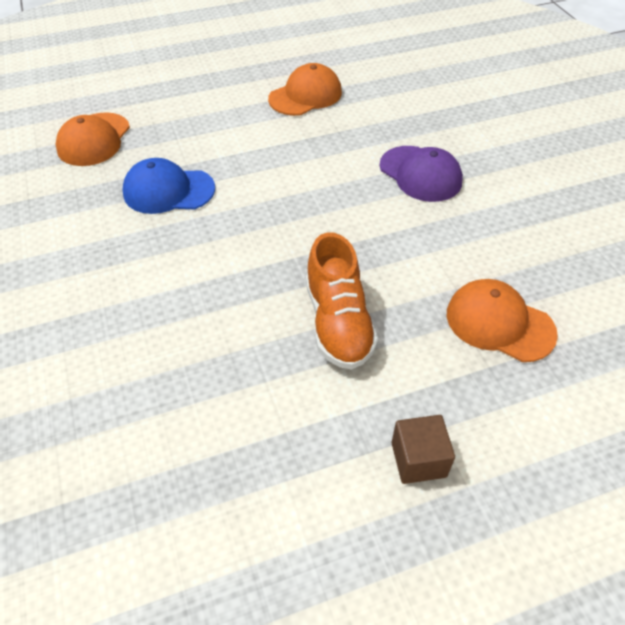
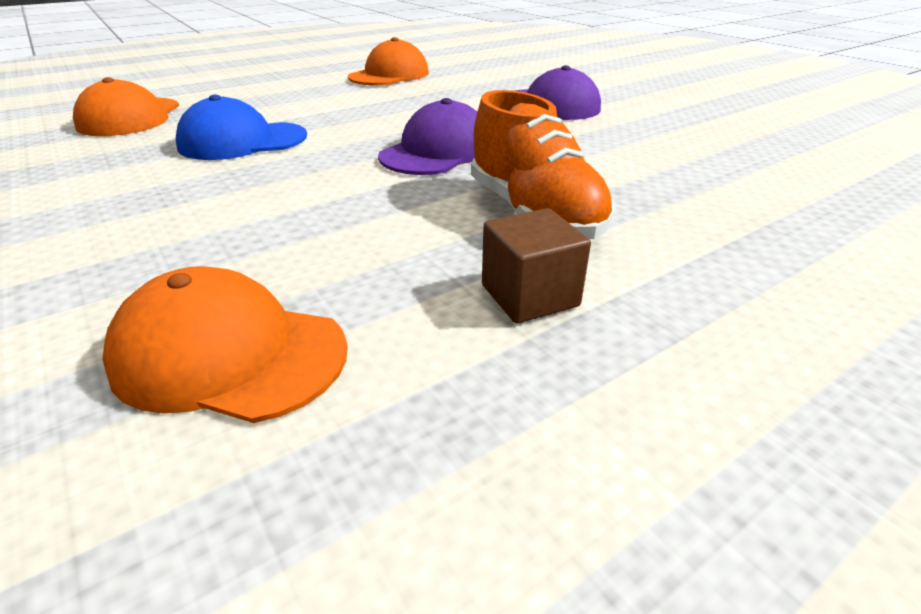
camera: 15 degrees left, 15 degrees down
brown cube [392,415,455,484] -> brown cube moved to [482,208,591,324]
orange cap [447,279,558,362] -> orange cap moved to [102,266,348,423]
none -> purple cap [378,98,477,175]

